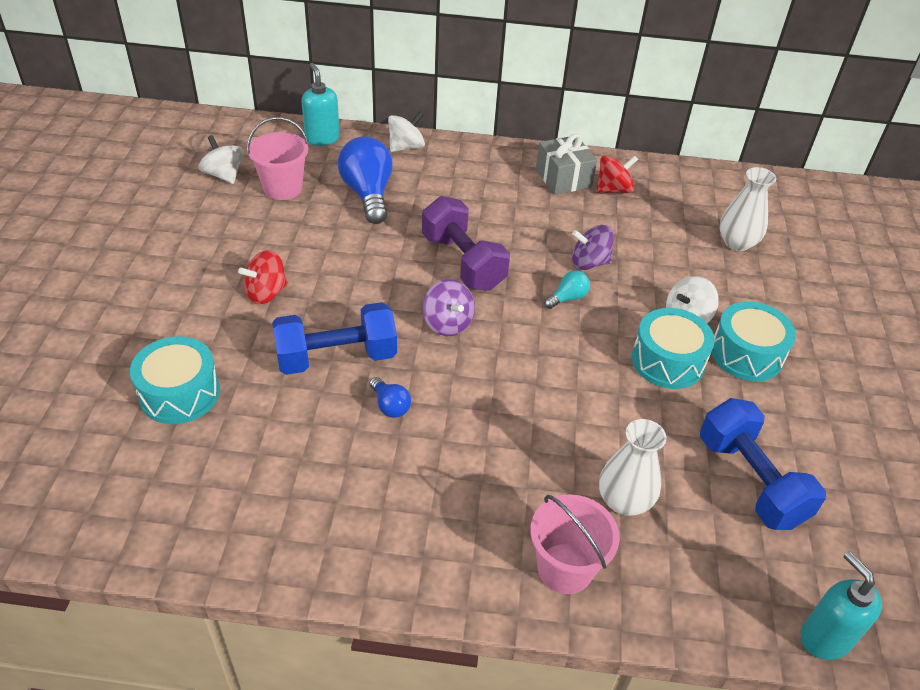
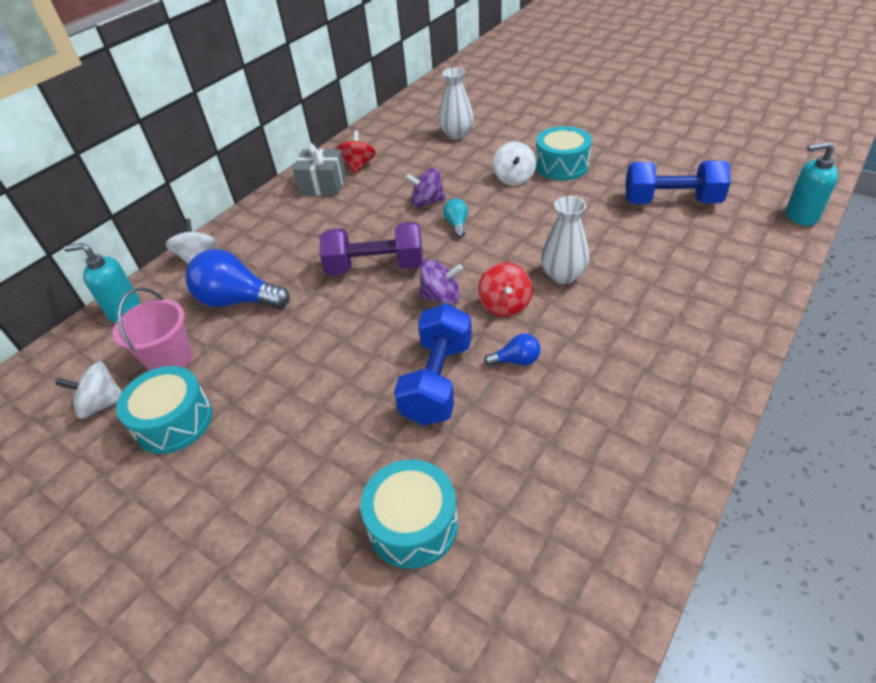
camera: 55 degrees left, 0 degrees up
red spinning top [238,250,288,305] -> red spinning top moved to [478,262,532,317]
pink bucket [530,494,620,594] -> none
purple spinning top [572,225,614,270] -> purple spinning top turned 60 degrees clockwise [405,167,446,208]
white vase [599,419,667,516] -> white vase moved to [541,196,589,284]
turquoise drum [632,308,715,389] -> turquoise drum moved to [116,366,212,454]

